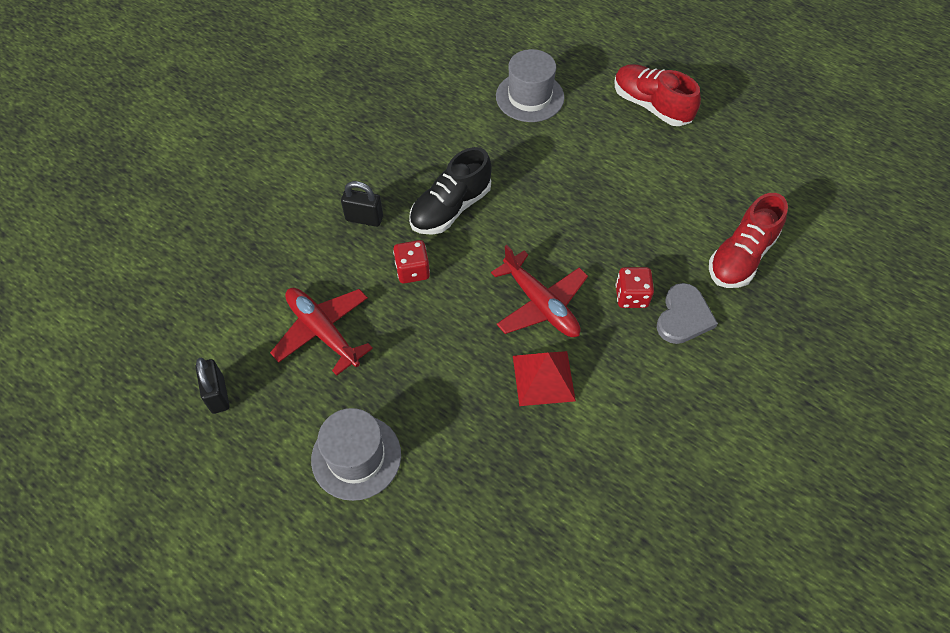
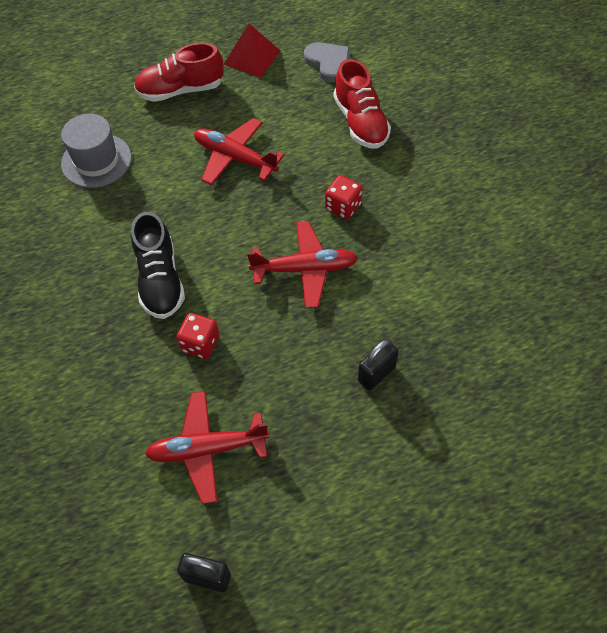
camera: 55 degrees left, 0 degrees up
grey hat [311,408,401,501] -> none
black padlock [341,181,383,227] -> black padlock moved to [358,339,398,390]
red pyramid [513,351,576,406] -> red pyramid moved to [224,24,281,78]
grey heart [657,283,718,344] -> grey heart moved to [304,42,350,82]
none -> red plane [194,118,284,185]

